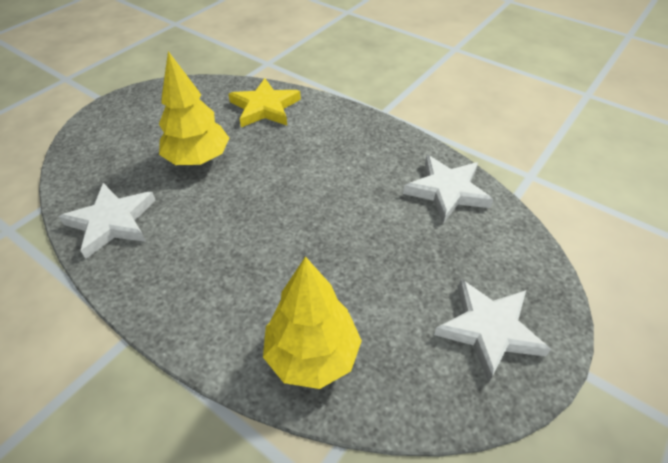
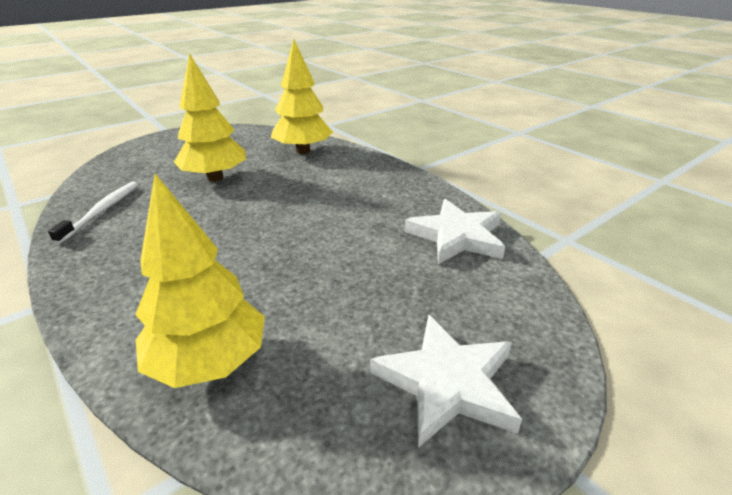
camera: 15 degrees right, 15 degrees down
white star [58,183,156,259] -> white toothbrush [48,182,138,244]
yellow star [228,78,301,127] -> yellow tree [271,39,333,154]

